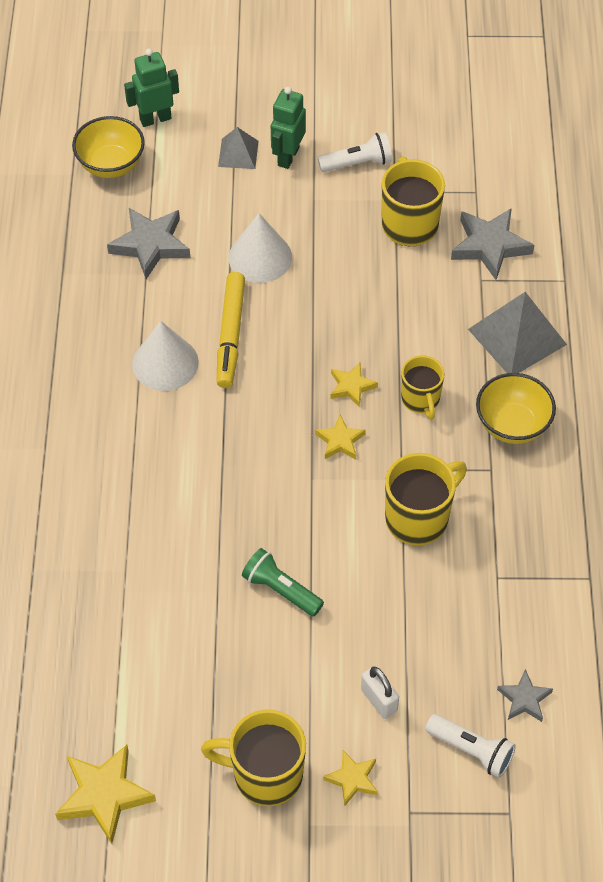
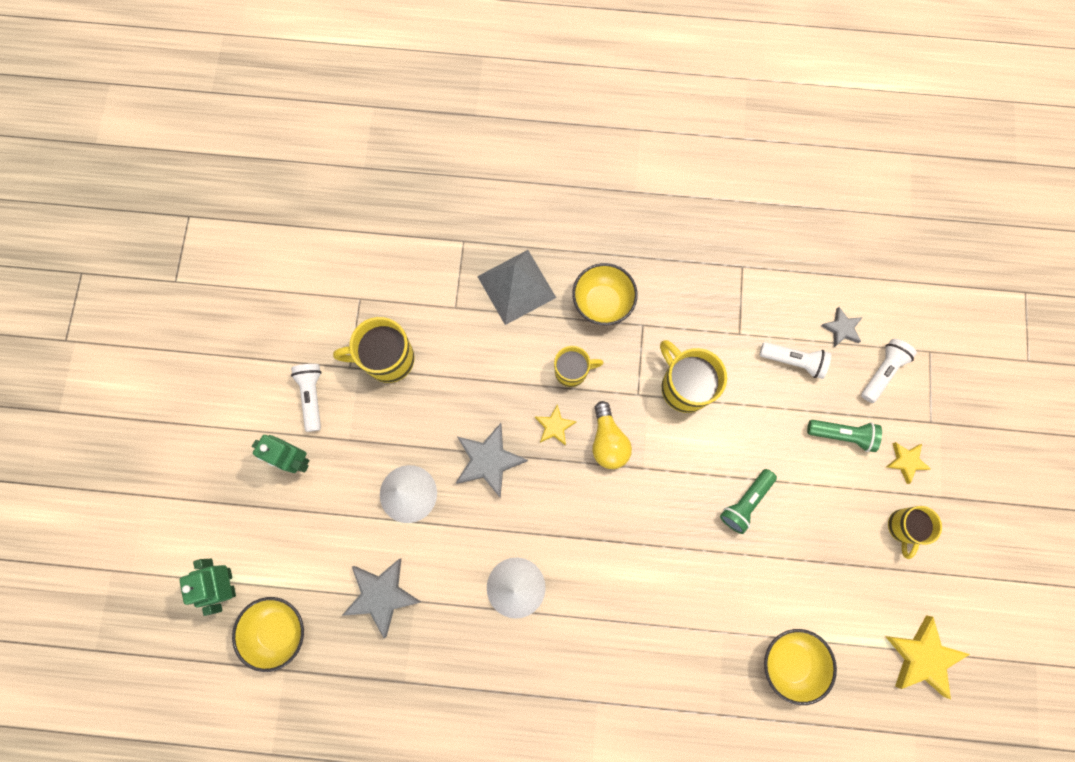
camera: 85 degrees left, 20 degrees up
yellow mug [201,709,306,806] -> yellow mug [888,506,942,559], size x0.64
yellow marker [217,272,245,388] -> none
grey pyramid [218,127,259,169] -> none
yellow star [315,414,366,459] -> yellow light bulb [592,401,632,469]
white padlock [361,666,399,719] -> green flashlight [807,420,882,452]
grey star [451,208,534,280] -> grey star moved to [456,423,528,498]
none -> white flashlight [760,342,831,379]
none -> yellow bowl [764,629,837,705]

